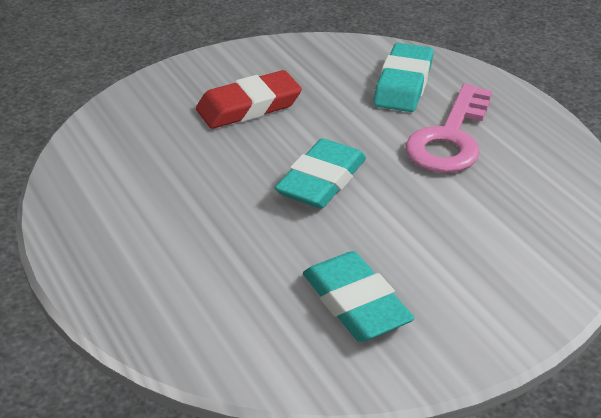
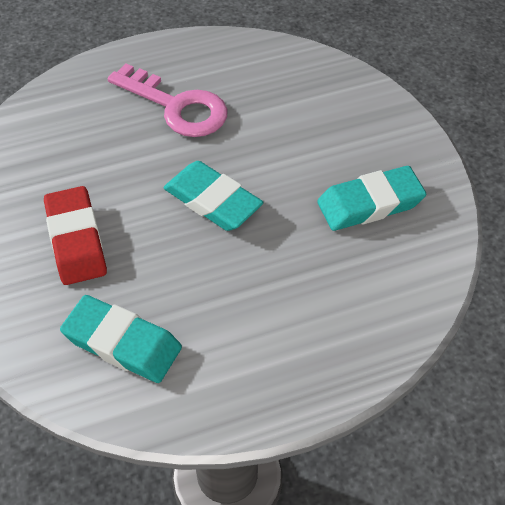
camera: 80 degrees left, 15 degrees up
turquoise eraser [374,43,434,112] -> turquoise eraser moved to [60,295,182,383]

